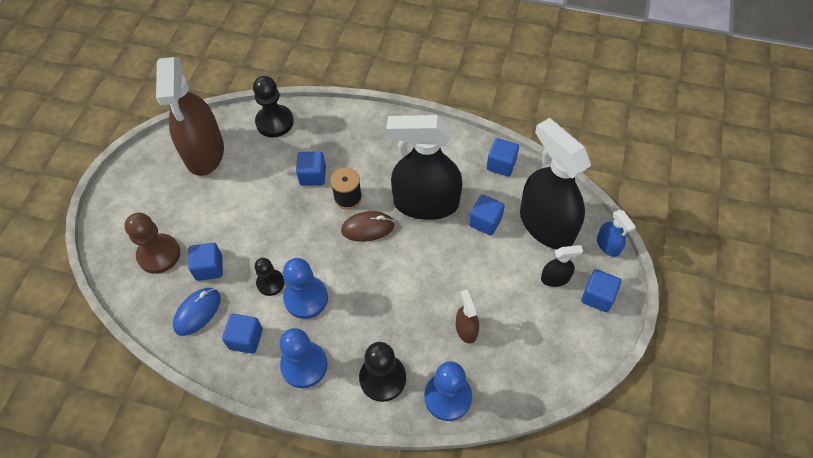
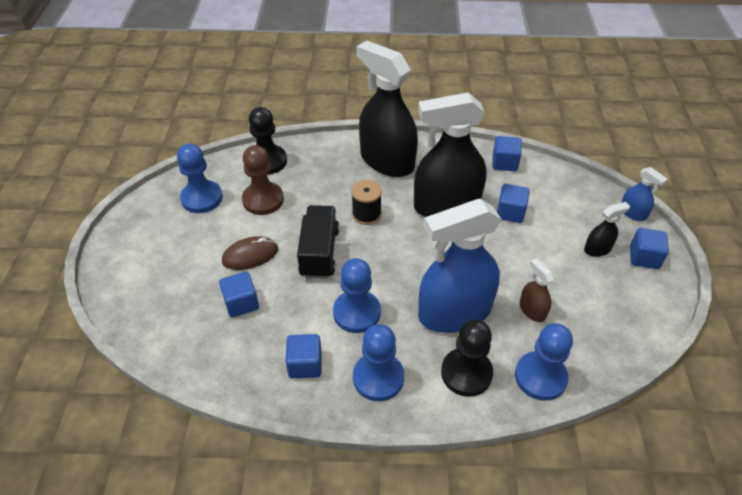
camera: 15 degrees left, 10 degrees down
brown pawn [124,213,180,274] -> brown pawn moved to [242,145,284,215]
brown spray bottle [156,57,224,176] -> blue pawn [177,144,223,213]
blue mouse [173,288,221,336] -> none
black pawn [255,258,284,296] -> none
blue cube [296,152,326,186] -> none
brown mouse [341,211,395,242] -> brown mouse moved to [222,236,278,270]
black spray bottle [520,118,591,249] -> black spray bottle moved to [356,40,418,177]
none -> black truck [297,205,339,279]
none -> blue spray bottle [418,199,502,333]

